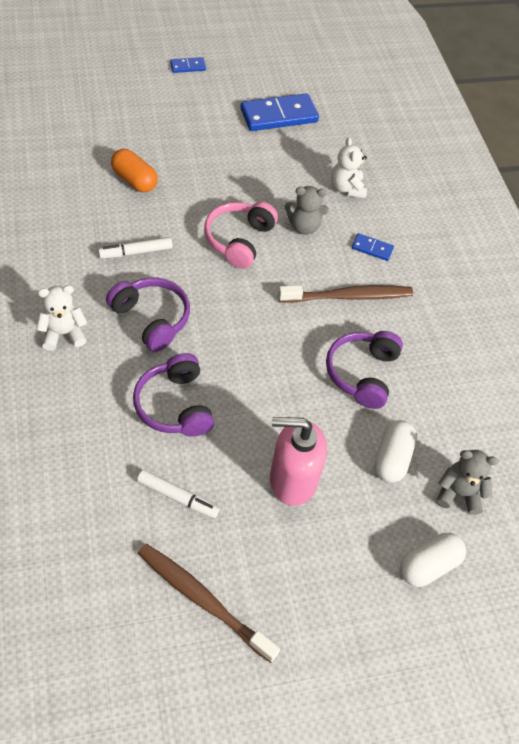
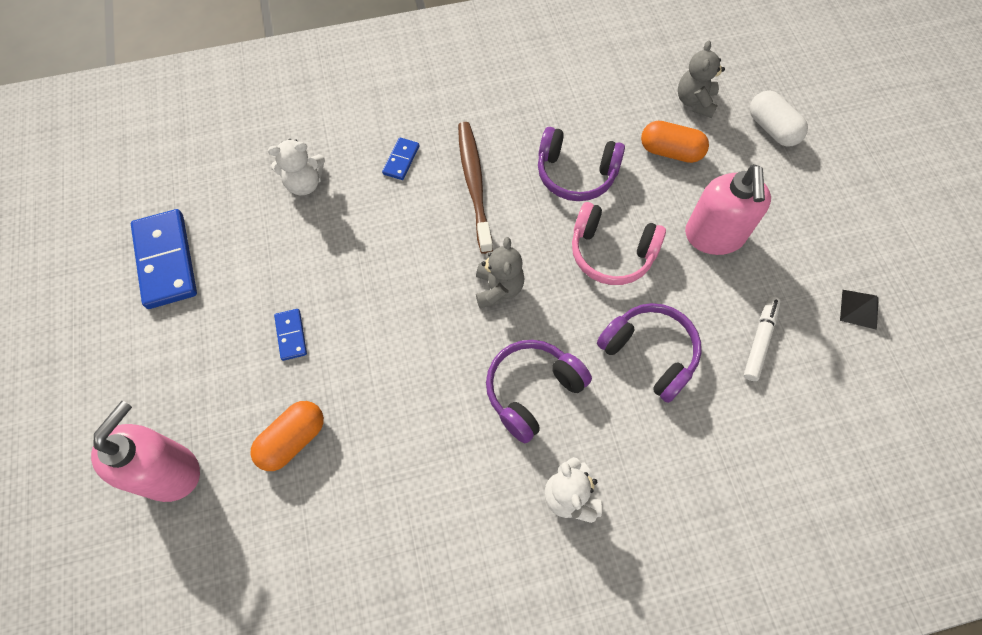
camera: 85 degrees left, 10 degrees up
white marker [98,237,173,259] -> none
purple headphones [133,353,214,437] -> purple headphones turned 120 degrees counterclockwise [597,303,702,403]
brown toothbrush [138,544,280,663] -> black pyramid [840,290,879,330]
blue domino [170,57,206,73] -> blue domino moved to [274,309,307,361]
pink headphones [204,202,278,269] -> pink headphones moved to [572,202,666,285]
grey teddy bear [285,186,329,235] -> grey teddy bear moved to [476,237,524,308]
white capsule [374,420,417,483] -> orange capsule [641,121,709,163]
none -> pink soap dispenser [91,401,200,502]

